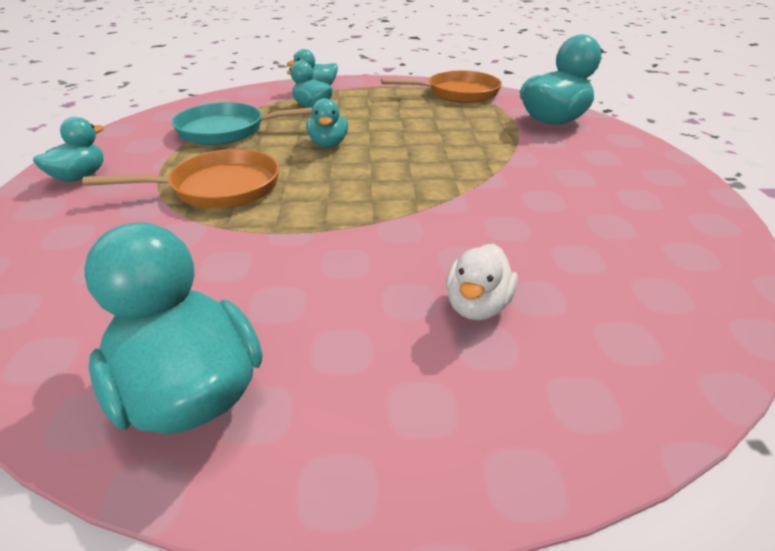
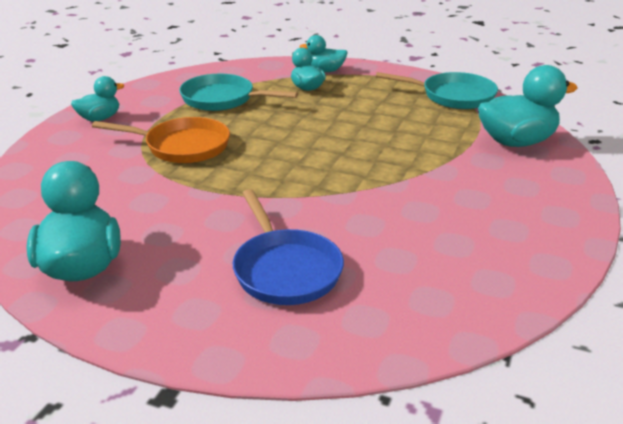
camera: 25 degrees right, 5 degrees down
turquoise duck [306,98,348,147] -> none
orange pan [381,70,502,103] -> turquoise pan [376,72,498,109]
white duck [446,244,518,320] -> blue pan [233,189,344,305]

